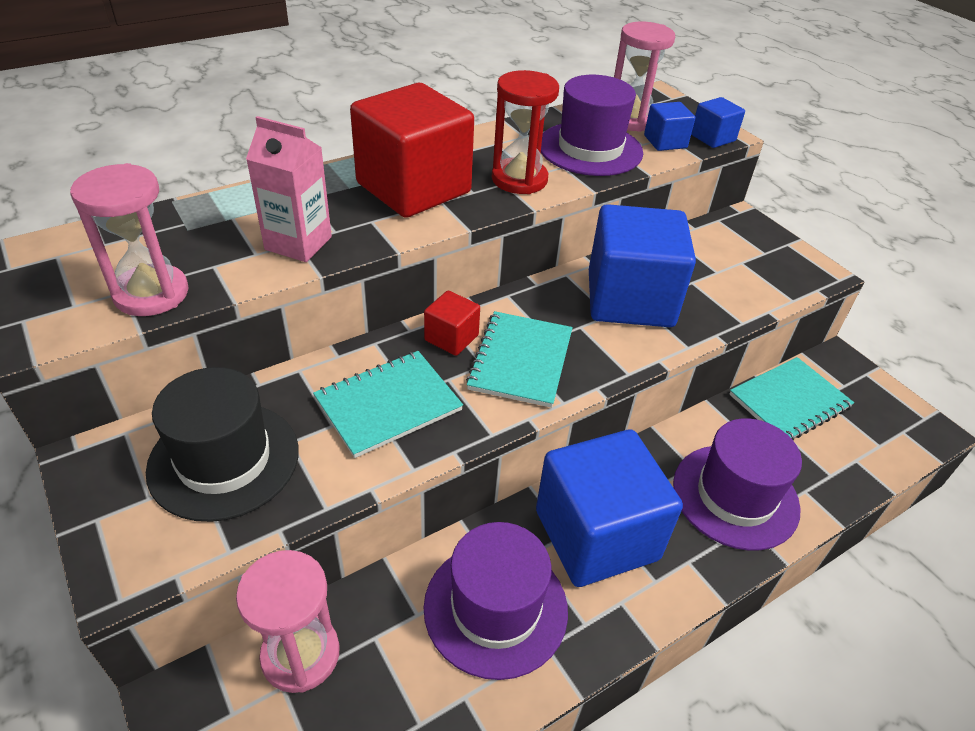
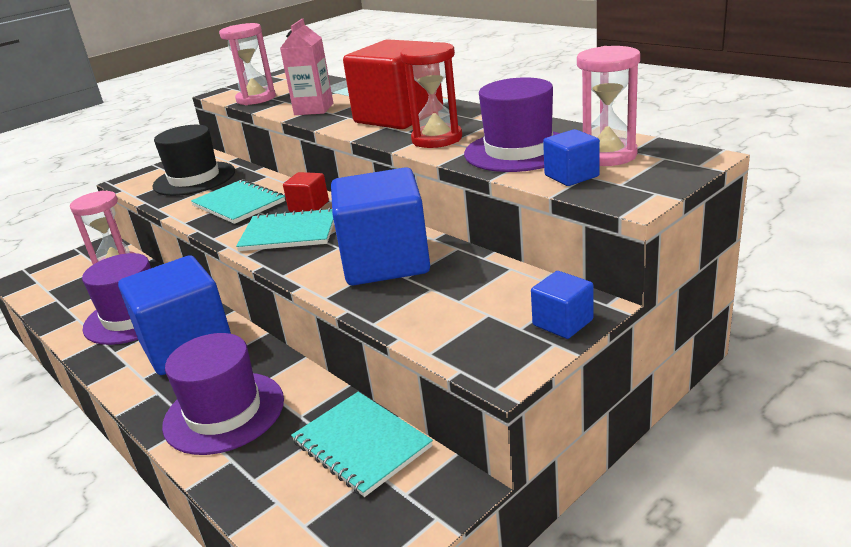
camera: 85 degrees right, 15 degrees down
blue cube [691,97,745,148] -> blue cube moved to [531,271,593,339]

